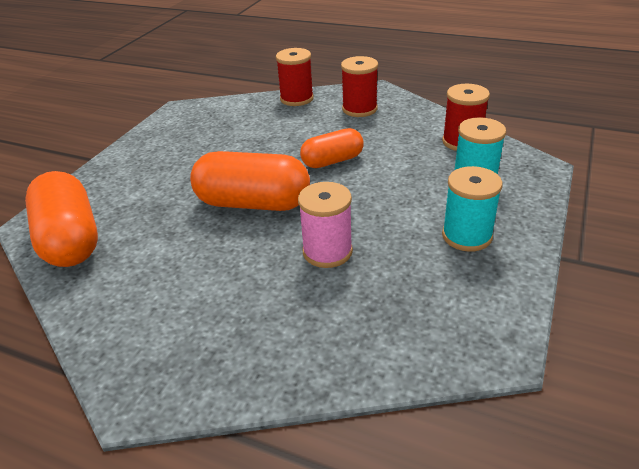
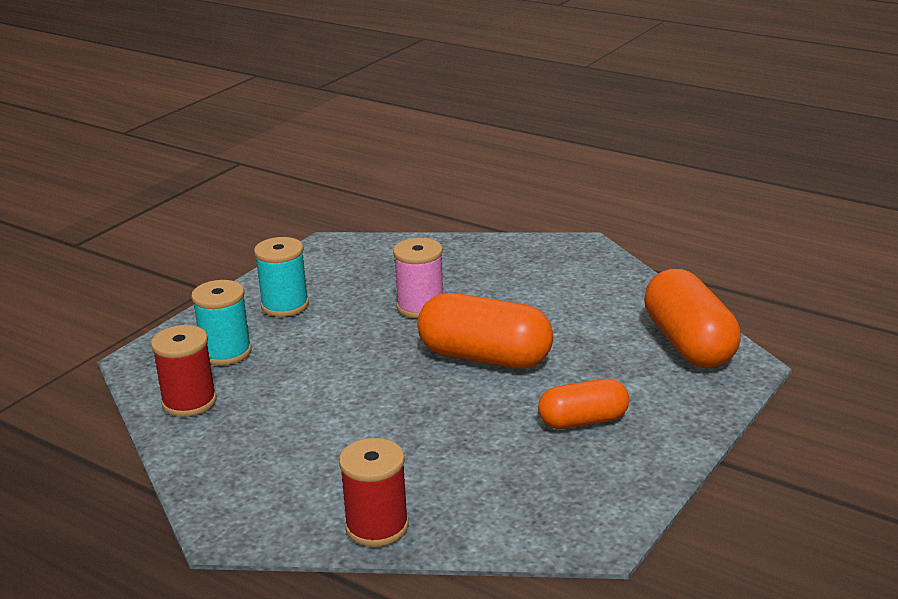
camera: 170 degrees left, 10 degrees down
orange capsule [300,128,364,168] -> orange capsule moved to [538,379,629,429]
red spool [341,56,378,117] -> none

